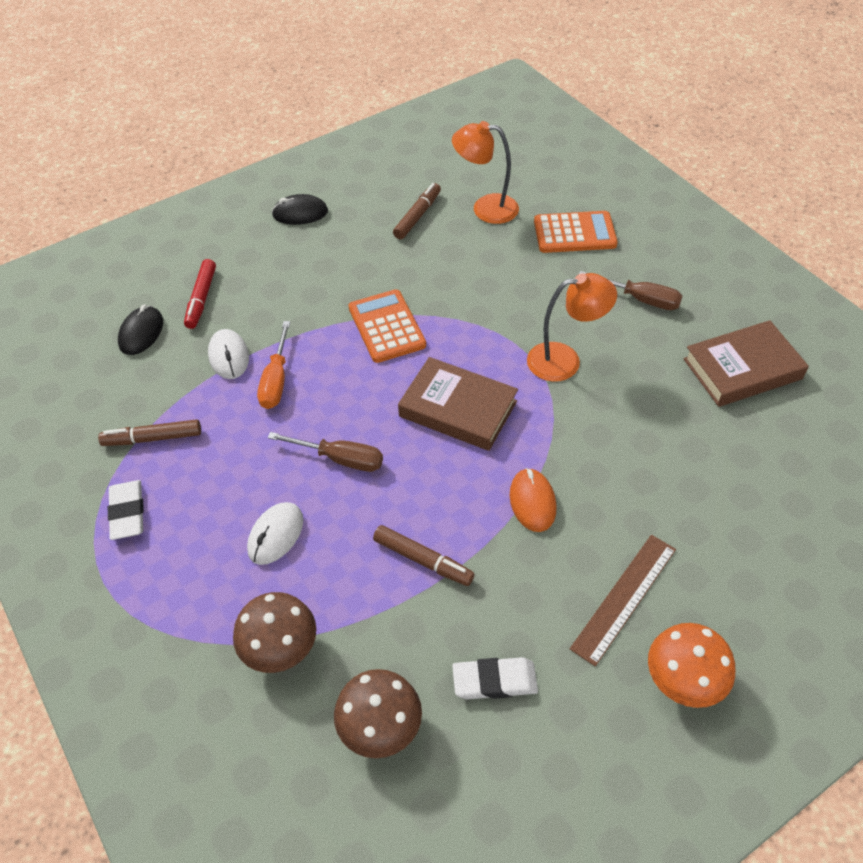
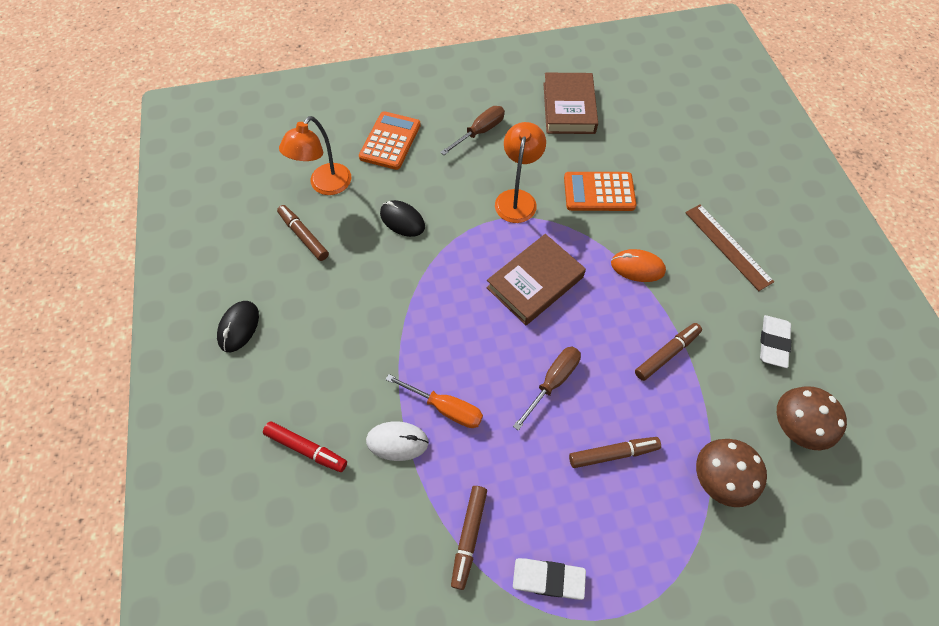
camera: 70 degrees left, 10 degrees up
black mouse [118,305,163,355] -> black mouse moved to [380,200,425,237]
white mouse [247,502,303,565] -> brown marker [569,437,661,468]
orange calculator [349,289,426,363] -> orange calculator moved to [564,172,636,211]
orange mushroom [648,623,735,708] -> none

